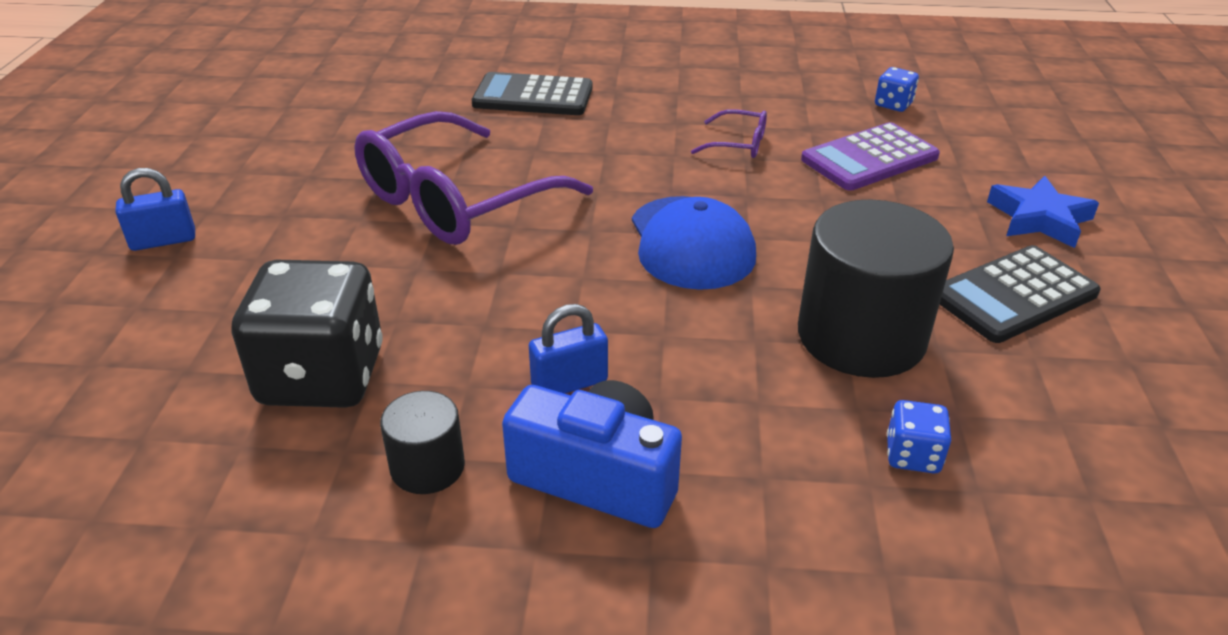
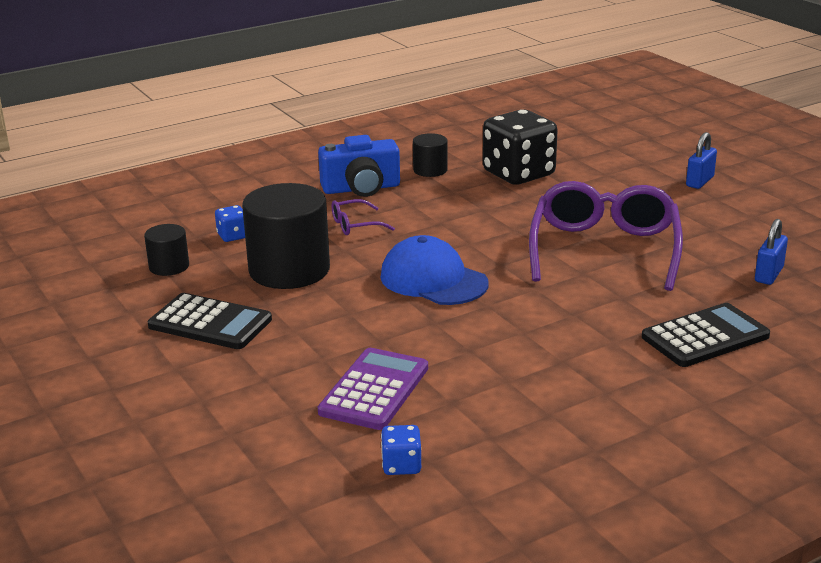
camera: 145 degrees right, 10 degrees down
blue padlock [529,304,608,394] -> blue padlock moved to [755,219,788,285]
purple glasses [691,109,767,158] -> purple glasses moved to [331,199,395,235]
black calculator [940,245,1101,343] -> black calculator turned 90 degrees clockwise [148,293,272,349]
blue star [987,176,1099,248] -> none
none -> black cylinder [144,224,189,276]

